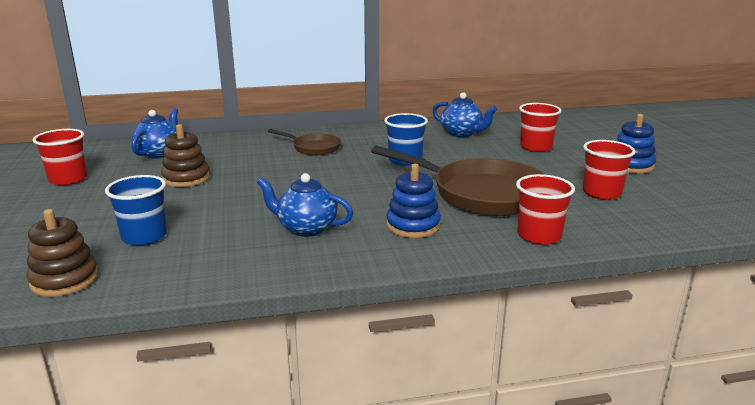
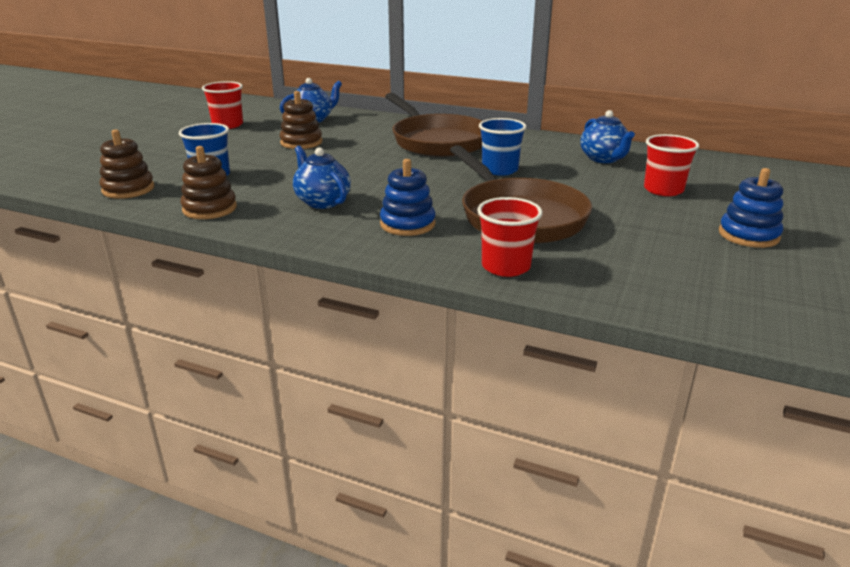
camera: 35 degrees right, 5 degrees up
brown pan [268,129,341,156] -> brown pan [385,93,482,157], size x1.97
red cup [583,140,636,200] -> none
none -> brown stacking toy [181,146,237,219]

